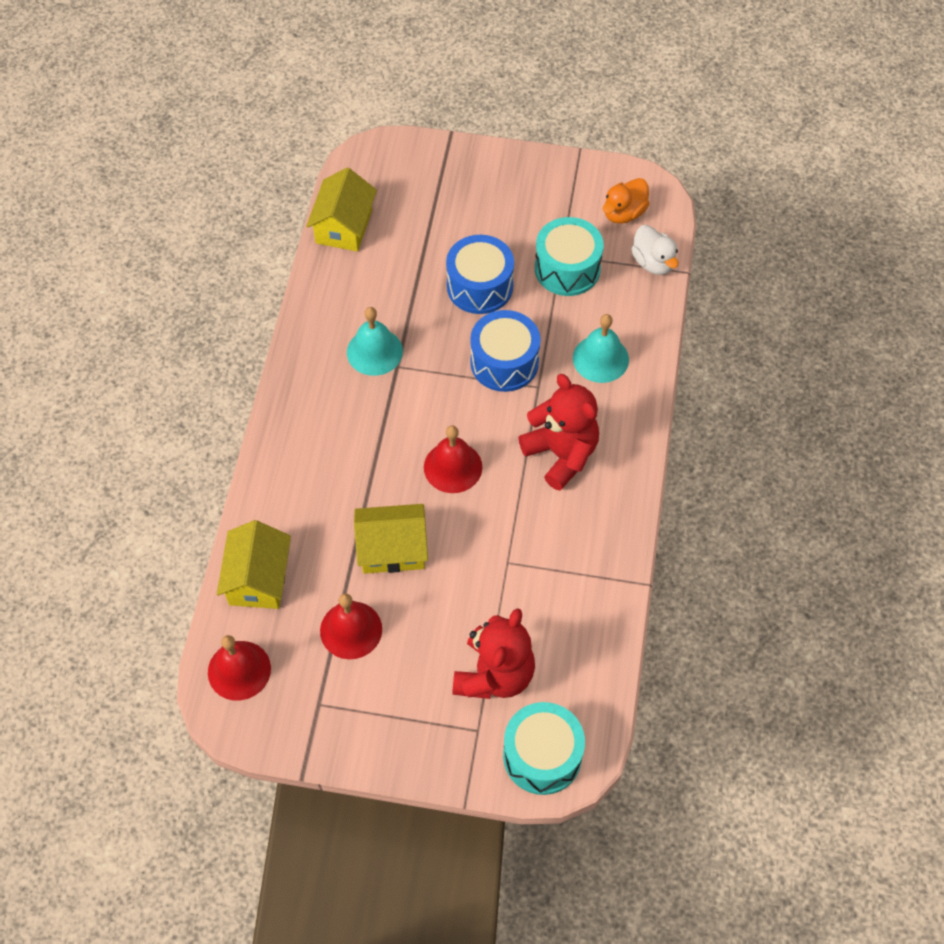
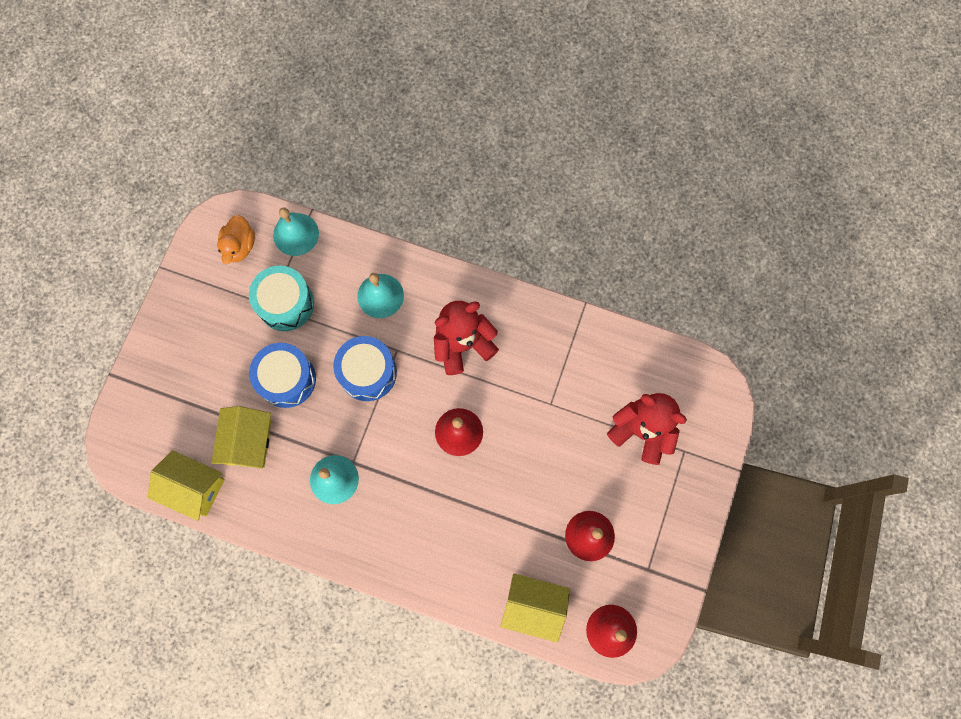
camera: 80 degrees left, 15 degrees up
yellow house [354,504,428,574] -> yellow house moved to [211,406,271,469]
turquoise drum [503,702,585,795] -> none
orange duck [603,178,649,224] -> orange duck turned 45 degrees clockwise [217,215,255,265]
white duck [631,225,679,275] -> turquoise bell [273,207,319,256]

